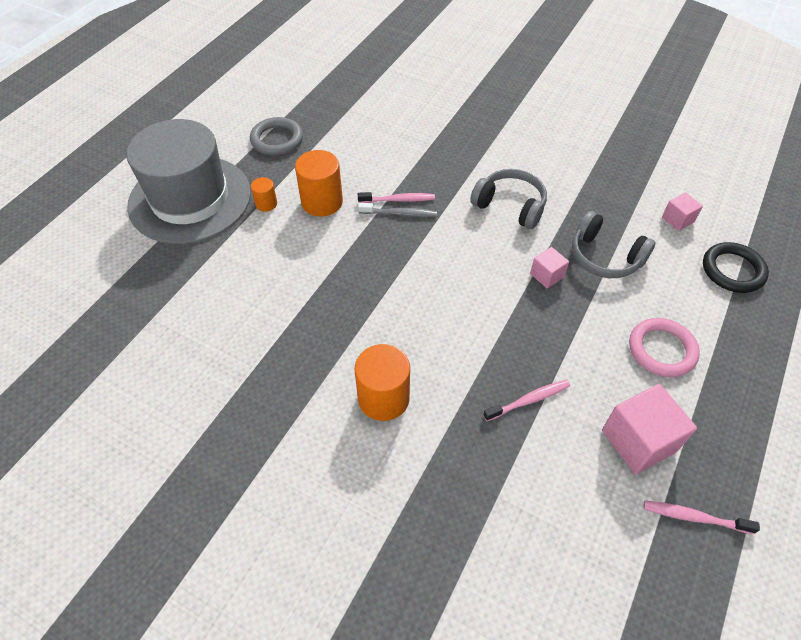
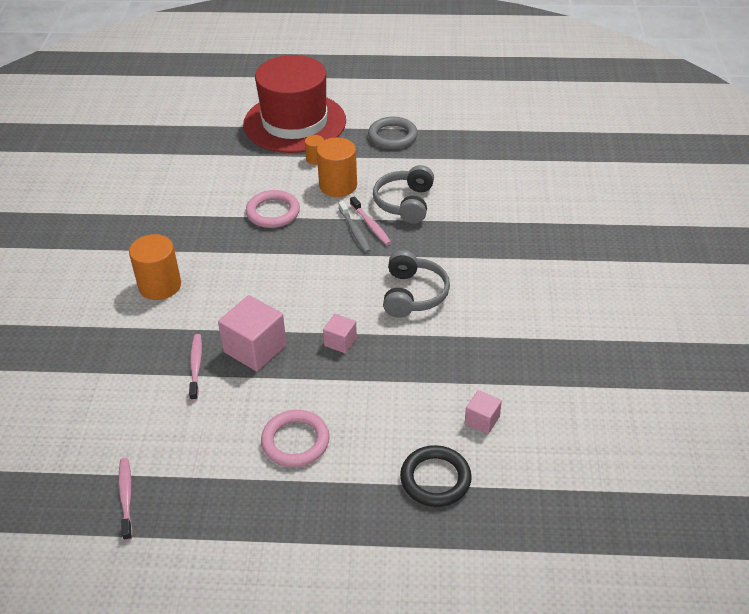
camera: 65 degrees right, 10 degrees down
grey hat [126,119,251,244] -> red hat [243,55,346,153]
pink toothbrush [483,380,570,421] -> pink toothbrush turned 135 degrees counterclockwise [189,334,202,401]
grey headphones [572,211,656,278] -> grey headphones moved to [373,165,434,224]
pink cube [602,384,697,474] -> pink cube moved to [218,295,287,371]
none -> pink ring [246,190,300,228]

